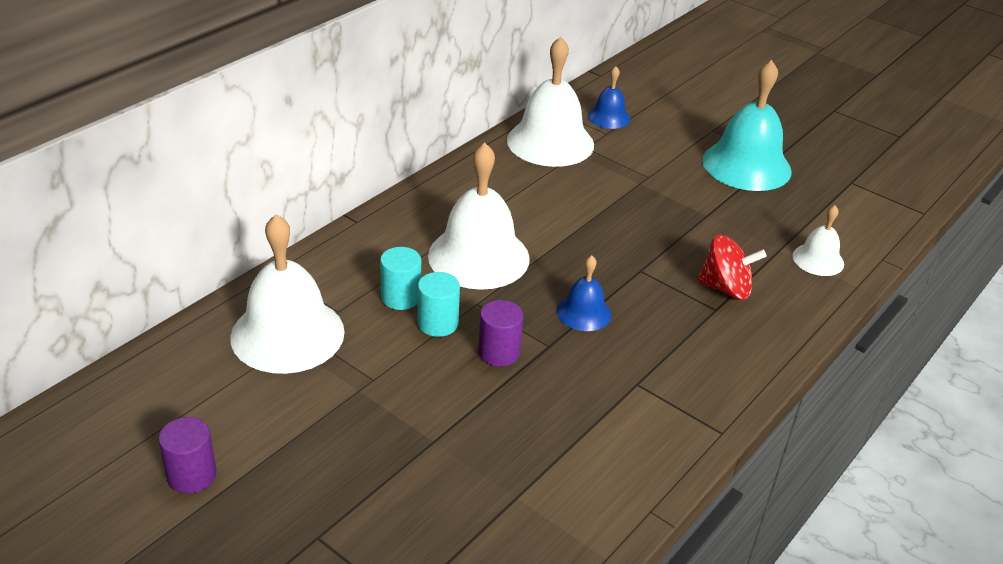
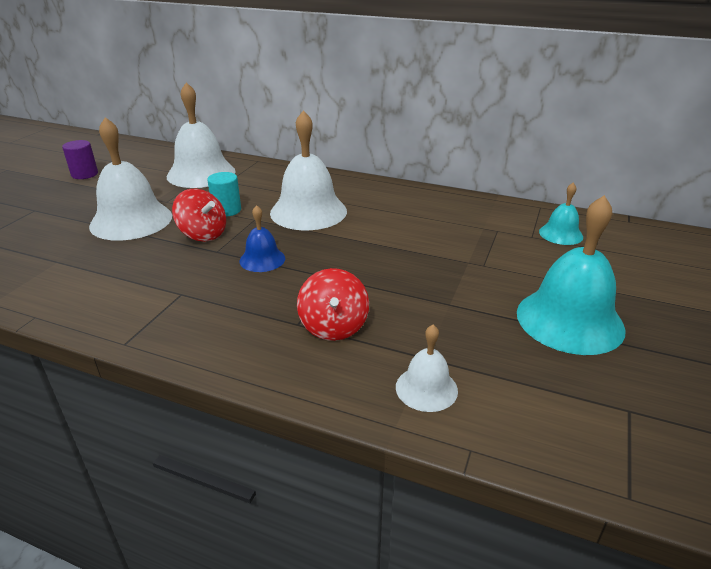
camera: 75 degrees right, 5 degrees down
turquoise cylinder [380,247,421,310] -> none
purple cylinder [478,300,523,366] -> red spinning top [172,189,226,242]
white bell [507,37,594,167] -> white bell moved to [89,117,172,241]
blue bell [588,66,631,129] -> turquoise bell [539,182,583,245]

